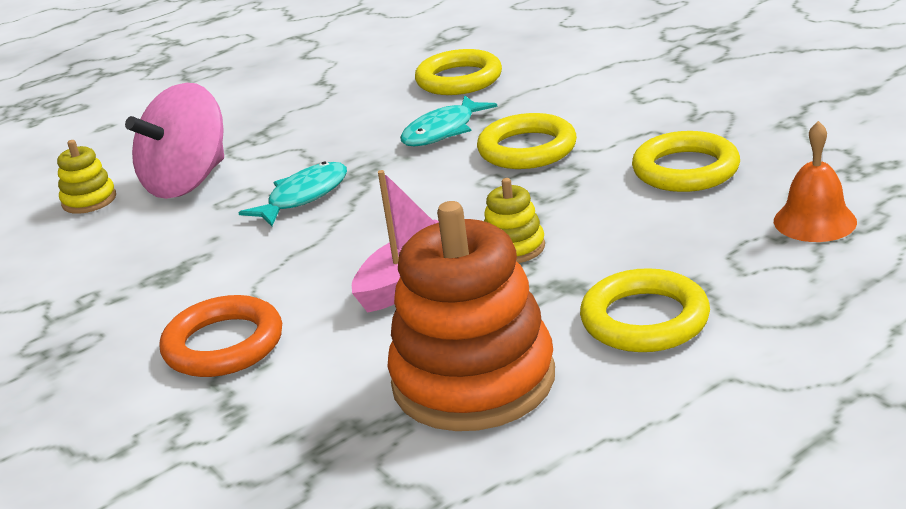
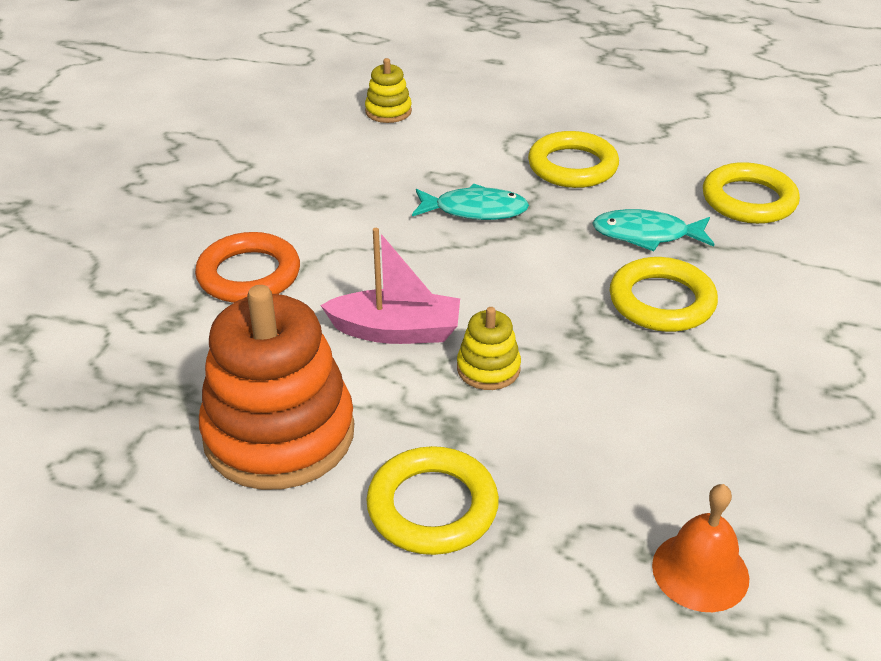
camera: 50 degrees right, 10 degrees up
pink spinning top [125,83,224,199] -> none
yellow ring [632,131,740,192] -> yellow ring moved to [528,131,619,188]

